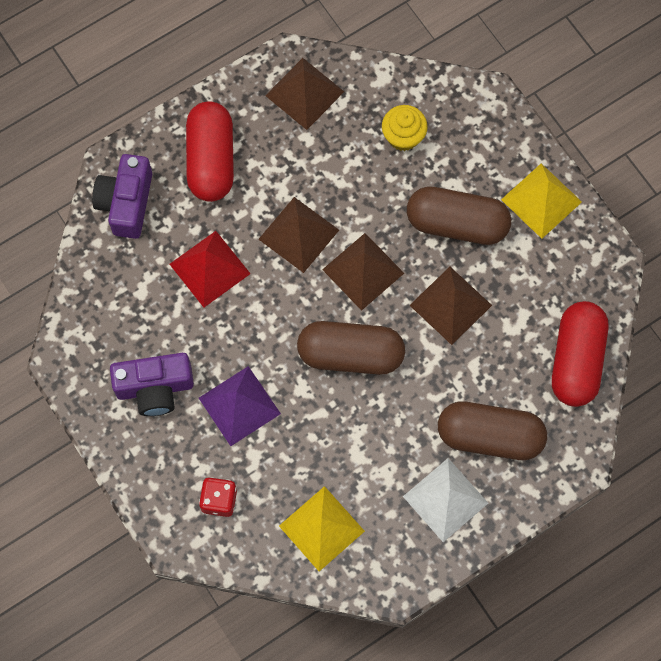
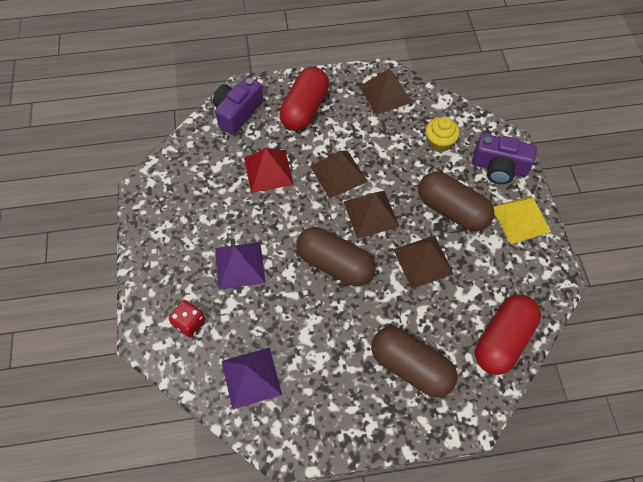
camera: 25 degrees right, 10 degrees down
purple camera [110,353,194,416] -> purple camera moved to [472,134,537,184]
yellow pyramid [279,486,365,571] -> purple pyramid [222,348,282,410]
white pyramid [403,458,488,542] -> none

